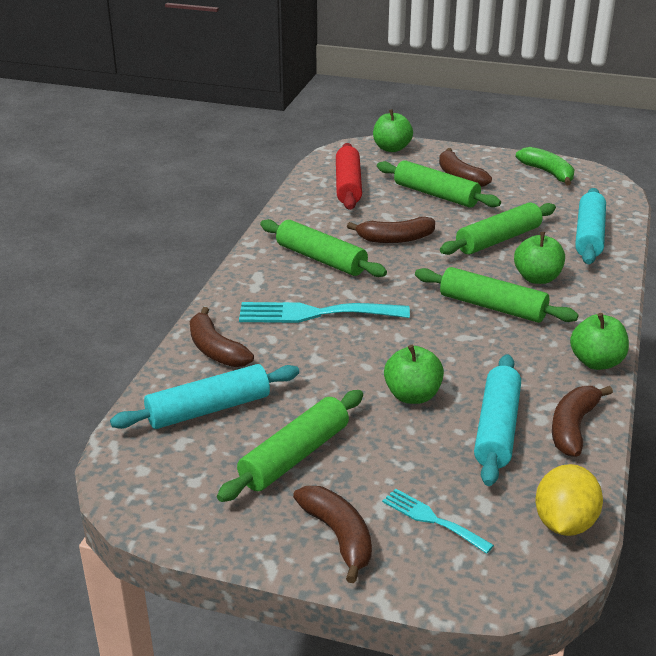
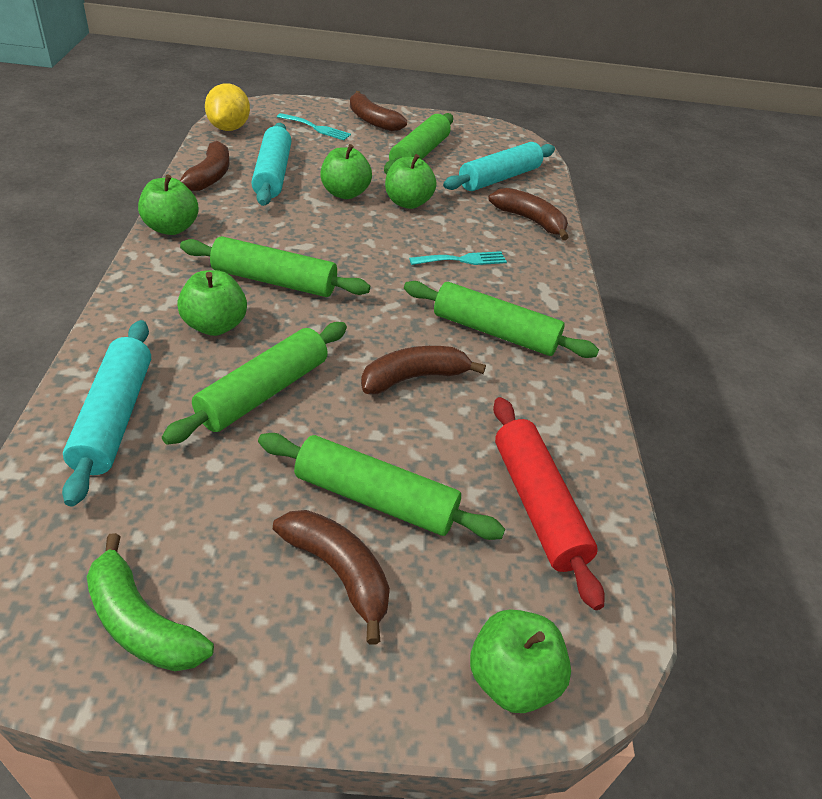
camera: 160 degrees right, 10 degrees up
turquoise fork [239,302,410,323] -> turquoise fork [409,251,507,265], size x0.55
none -> green apple [385,154,437,209]

